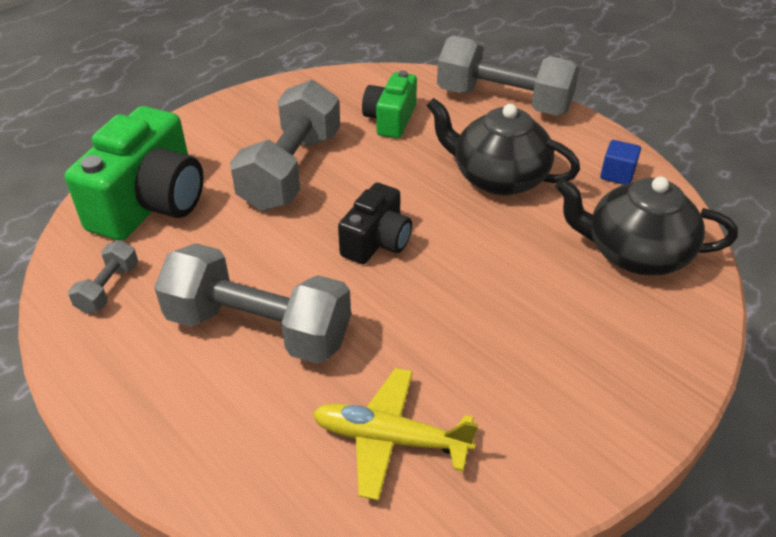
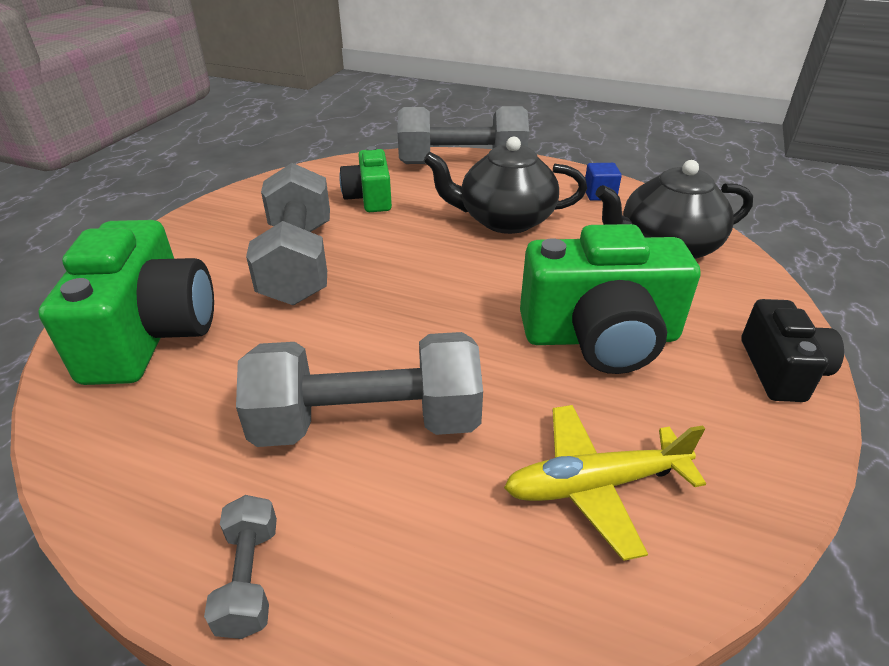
camera: 25 degrees left, 5 degrees down
grey dumbbell [68,240,138,314] -> grey dumbbell moved to [204,495,277,639]
black camera [338,183,412,264] -> black camera moved to [741,299,844,402]
none -> green camera [520,224,700,374]

